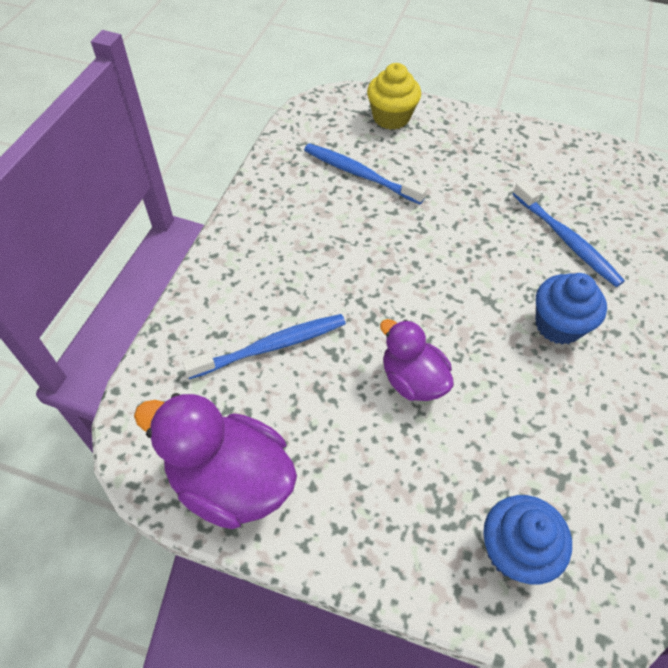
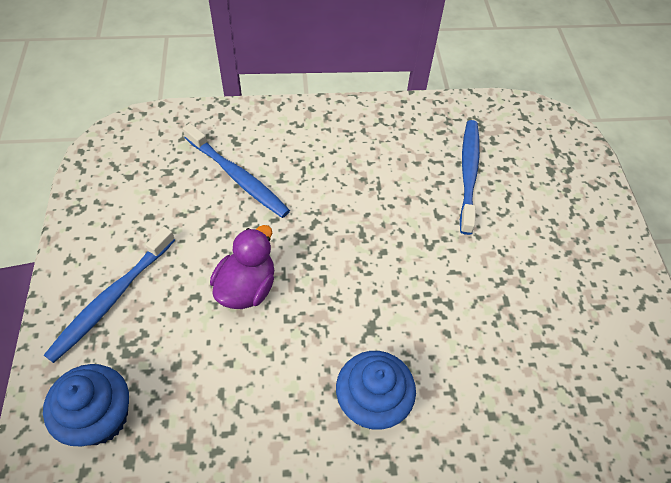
camera: 65 degrees right, 0 degrees up
purple duck [134,393,297,529] -> none
yellow cupcake [367,63,421,130] -> none
blue toothbrush [513,181,625,287] -> blue toothbrush moved to [44,227,175,363]

